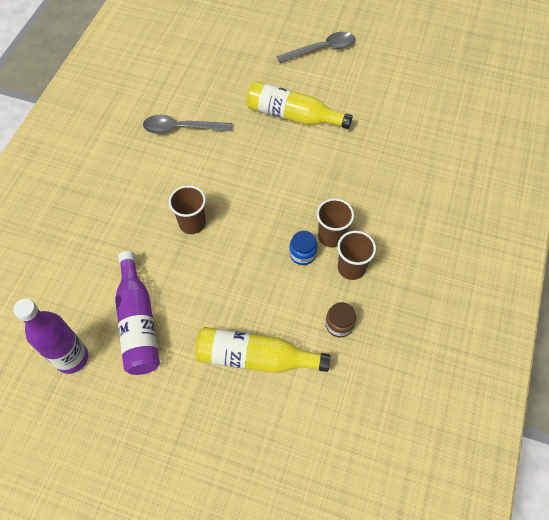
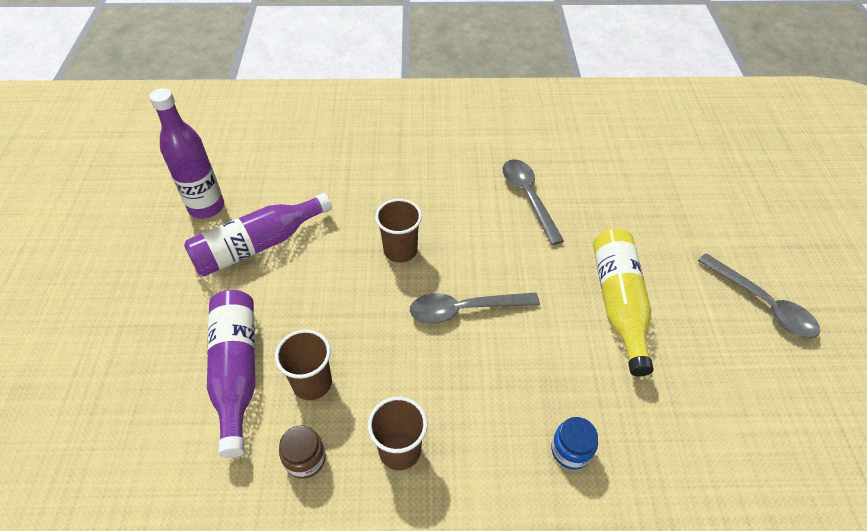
camera: 70 degrees right, 10 degrees down
yellow bottle [195,327,330,373] -> purple bottle [207,290,256,458]
blue jar [289,231,318,265] -> blue jar moved to [551,417,598,470]
brown cup [317,198,354,247] -> brown cup moved to [275,329,332,400]
none -> grey spoon [410,292,540,323]

